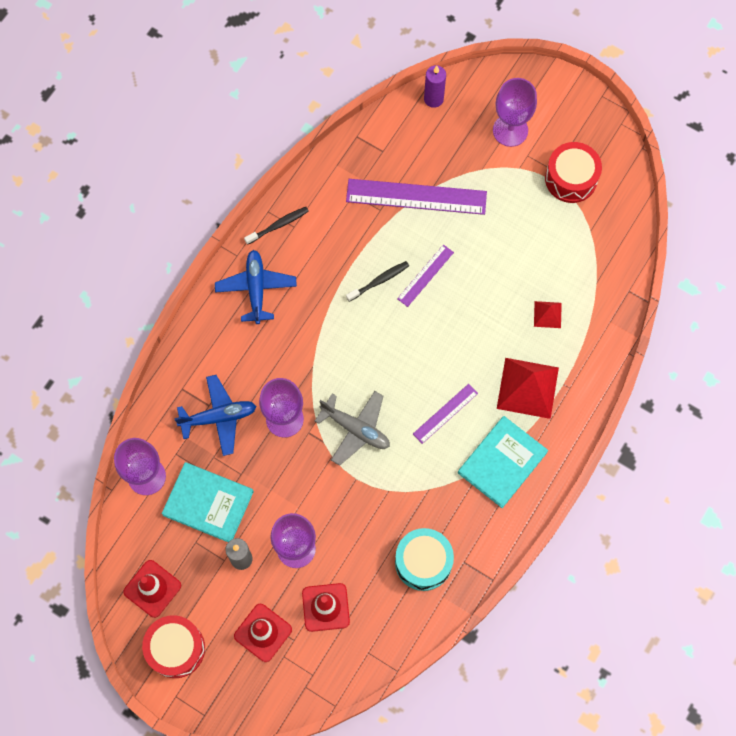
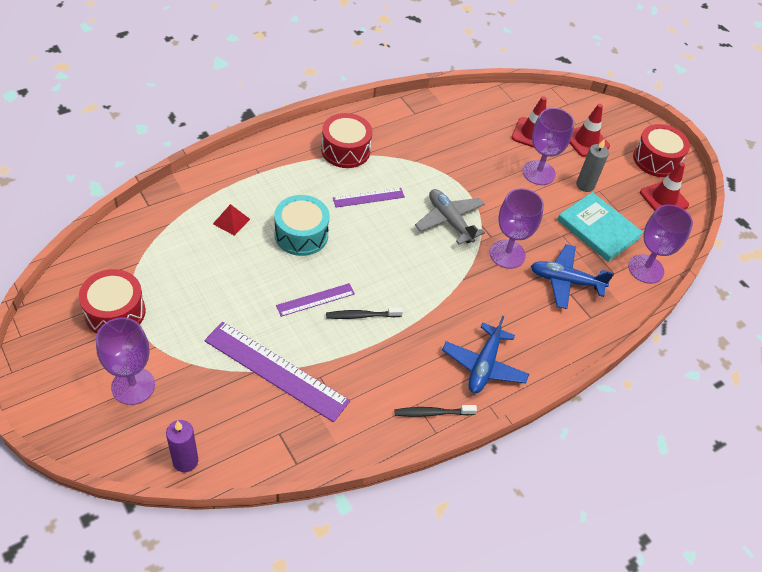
camera: 160 degrees left, 20 degrees down
turquoise drum [395,528,454,591] -> turquoise drum moved to [274,195,330,256]
turquoise book [458,416,548,508] -> red drum [321,113,372,168]
red pyramid [497,358,559,419] -> none

